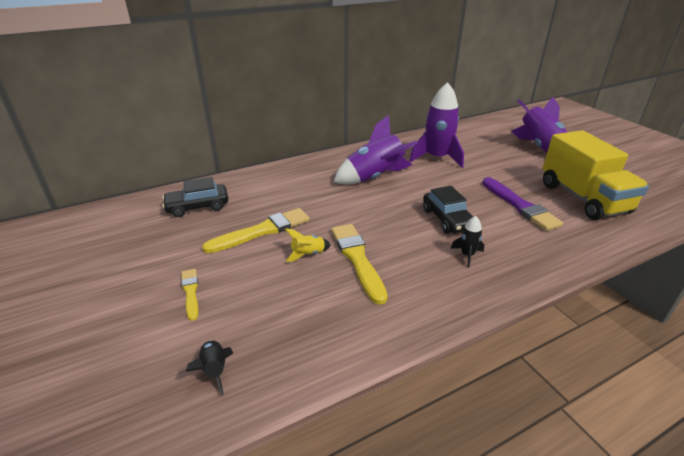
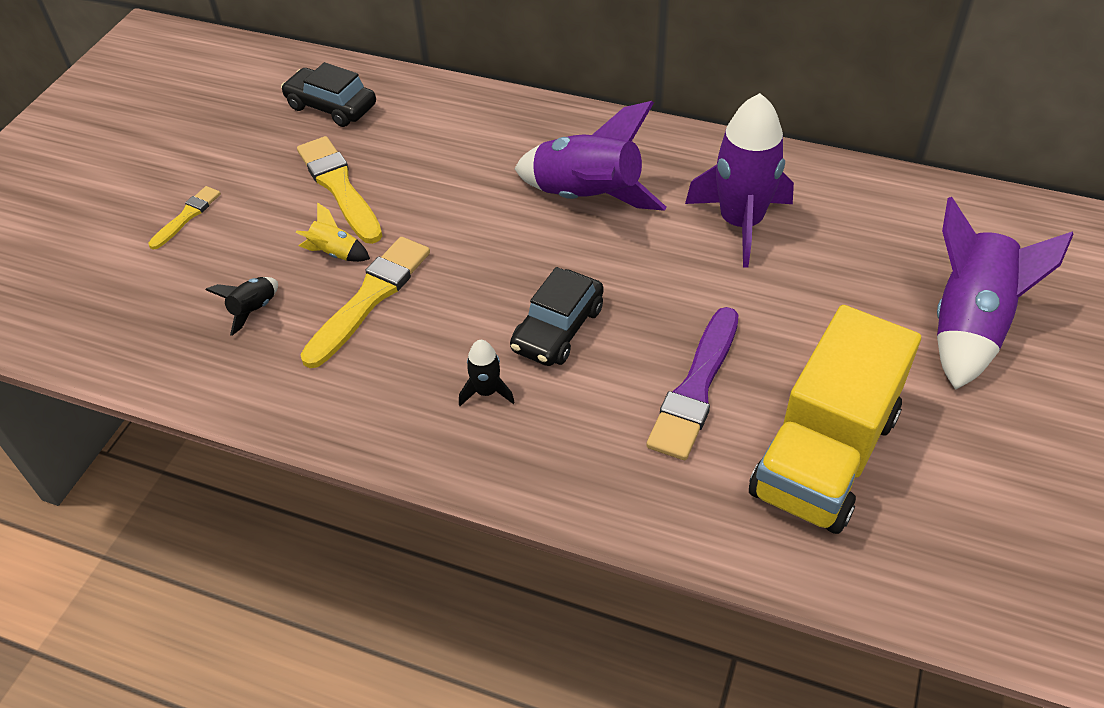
camera: 50 degrees right, 15 degrees up
black rocket [186,340,233,395] -> black rocket moved to [206,277,278,336]
yellow brush [202,208,310,253] -> yellow brush turned 135 degrees counterclockwise [297,136,382,244]

